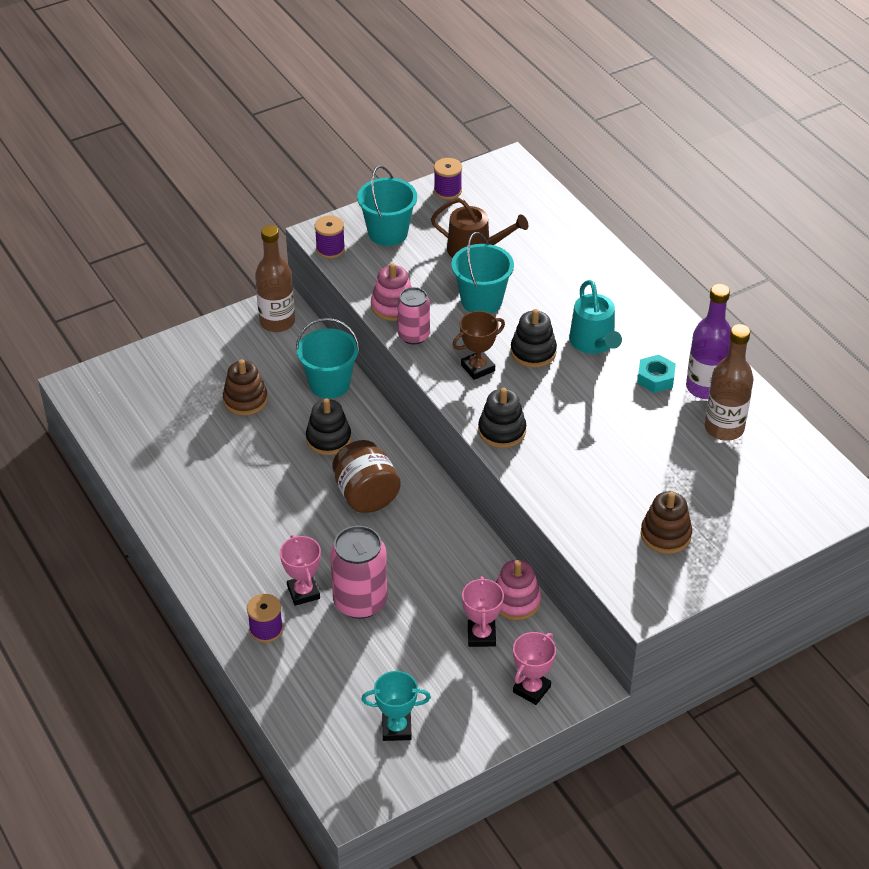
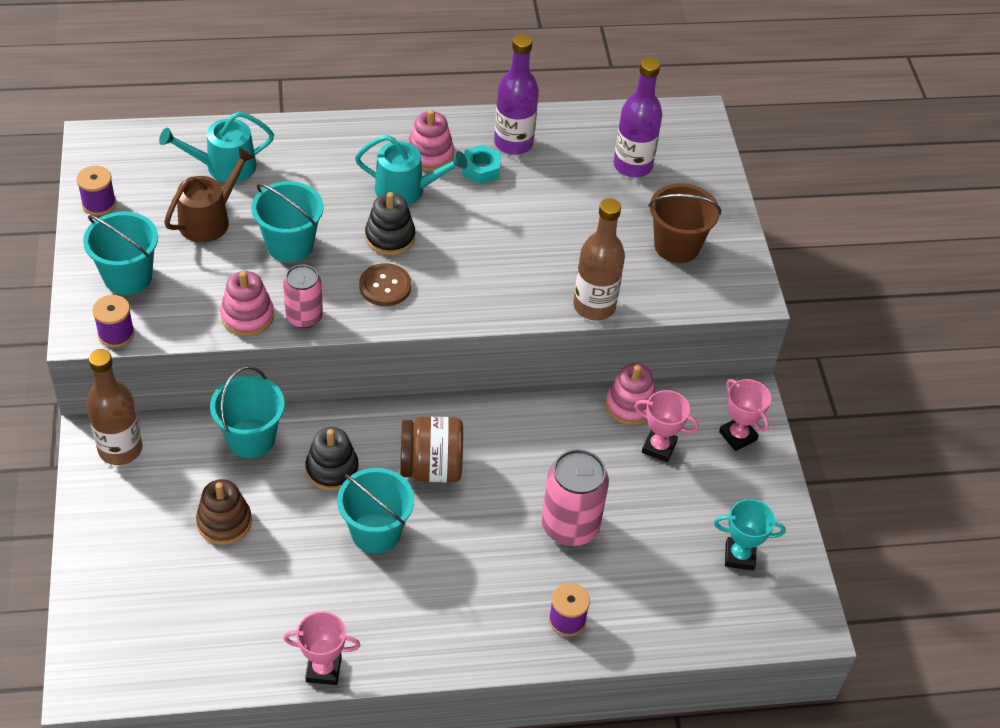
camera: 70 degrees left, 5 degrees up
pink trophy [280,535,321,606] -> pink trophy moved to [284,612,360,685]
turquoise trophy [361,671,431,741] -> turquoise trophy turned 75 degrees clockwise [714,499,785,570]
brown trophy [452,311,505,380] -> brown button [359,263,411,306]
black stacking toy [478,388,526,448] -> none
brown stacking toy [641,491,692,554] -> brown bucket [649,183,721,263]
brown bottle [705,324,754,441] -> brown bottle moved to [573,198,625,320]
none -> turquoise watering can [159,112,274,183]
none -> turquoise bucket [337,468,414,554]
none -> pink stacking toy [407,110,454,171]
none -> purple bottle [614,57,662,178]

